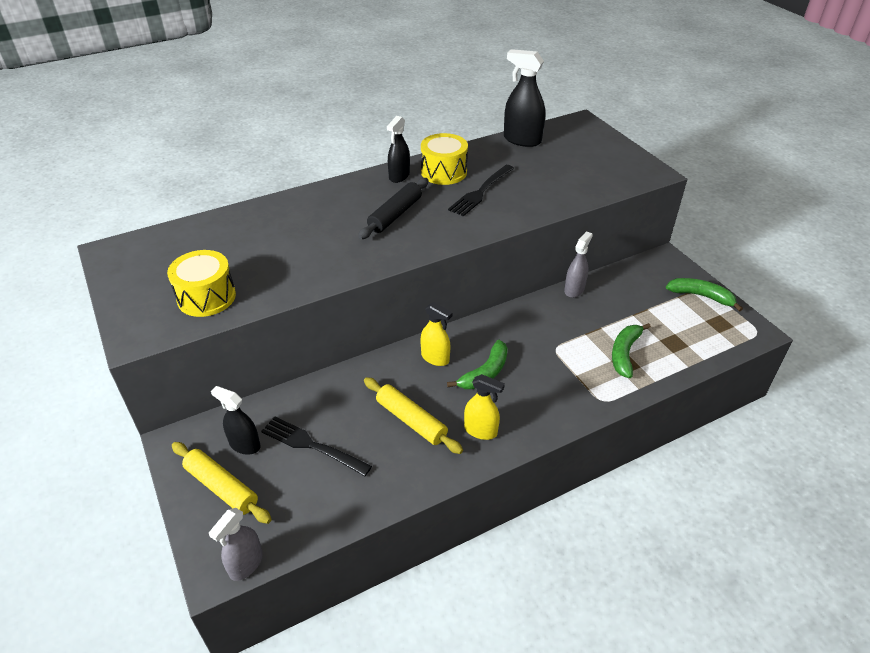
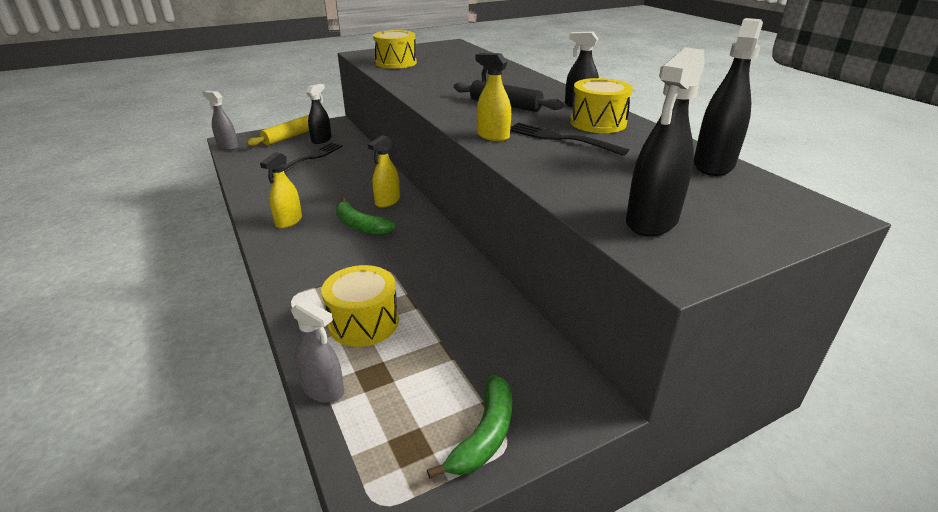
camera: 90 degrees right, 10 degrees down
yellow rolling pin [364,377,463,454] -> none
grey spray bottle [564,231,593,298] -> grey spray bottle moved to [291,299,344,403]
green banana [612,323,651,378] -> yellow drum [321,265,399,347]
none -> yellow spray bottle [476,53,511,141]
none -> black spray bottle [626,47,705,236]

